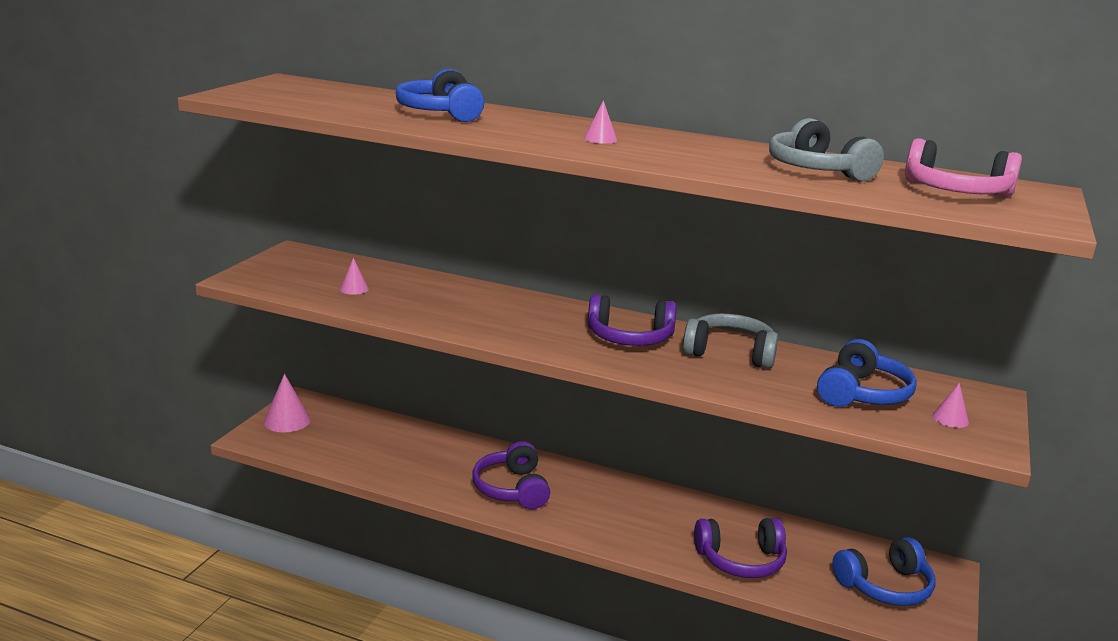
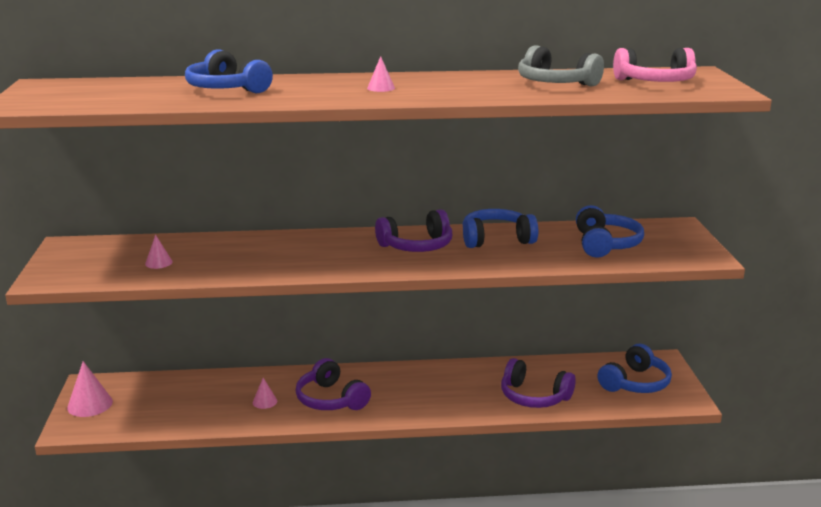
camera: 25 degrees left, 0 degrees up
grey headphones [683,313,778,369] -> blue headphones [462,209,538,248]
purple headphones [694,518,787,578] -> purple headphones turned 60 degrees clockwise [501,358,576,408]
pink cone [932,383,969,428] -> pink cone moved to [253,378,277,409]

